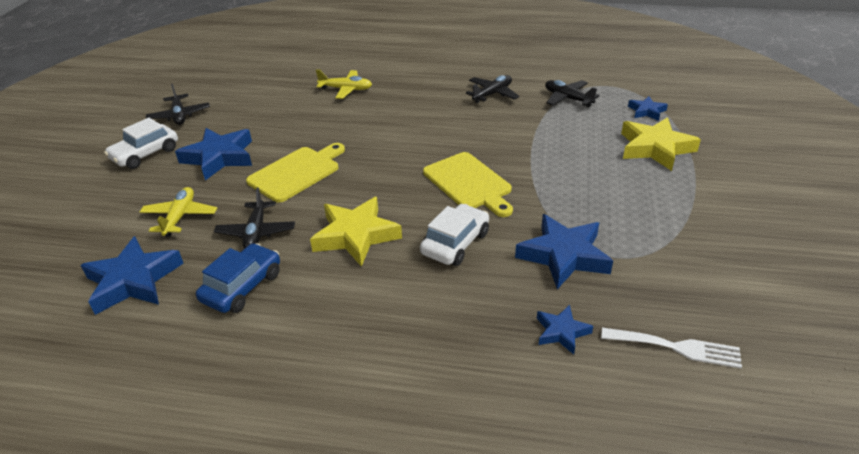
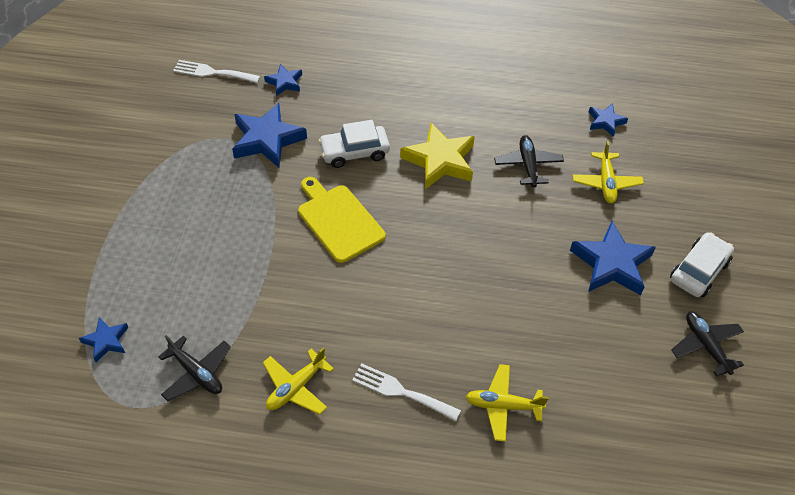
camera: 175 degrees right, 15 degrees up
blue star [81,236,184,315] -> blue star [589,103,628,137], size x0.53
blue car [196,243,280,313] -> none
yellow cutting board [246,143,345,203] -> none
white car [420,204,489,266] -> white car turned 45 degrees clockwise [318,120,390,168]
black plane [466,75,520,103] -> yellow plane [263,347,334,415]
yellow star [621,117,701,171] -> none
none -> white fork [352,363,461,421]

